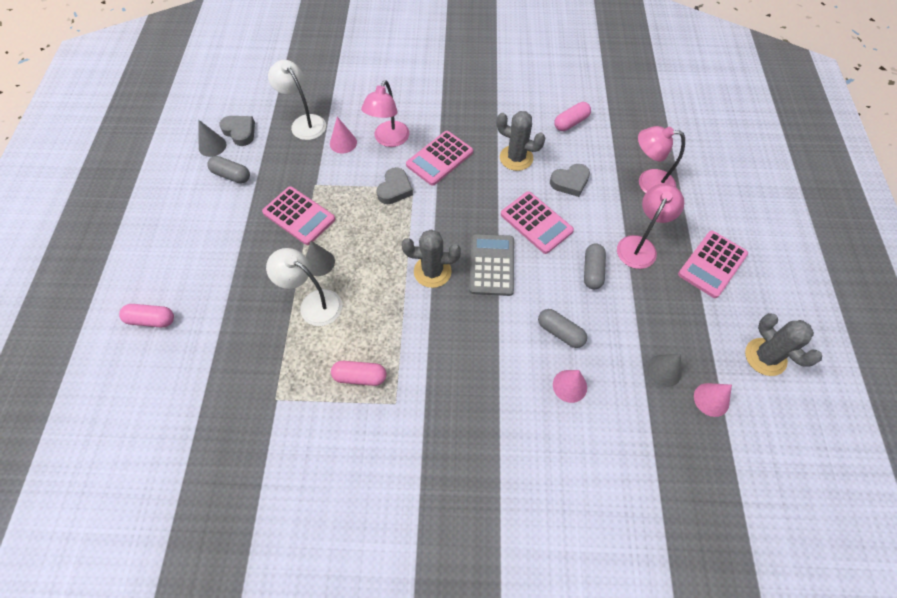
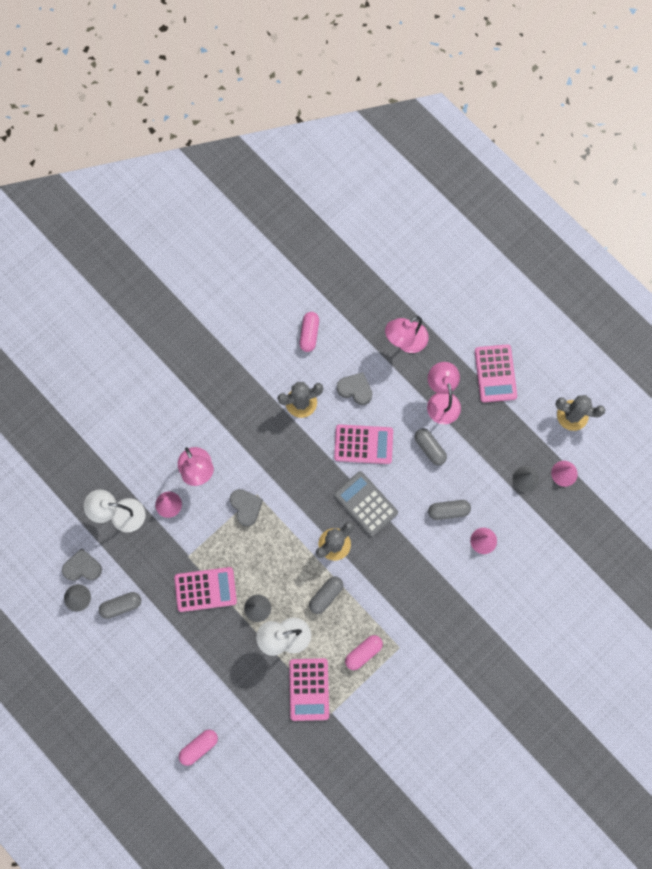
camera: 45 degrees left, 15 degrees up
pink calculator [406,131,473,186] -> pink calculator moved to [289,658,329,721]
grey heart [550,164,590,197] -> grey heart turned 90 degrees counterclockwise [337,372,372,405]
none -> grey capsule [309,576,343,614]

